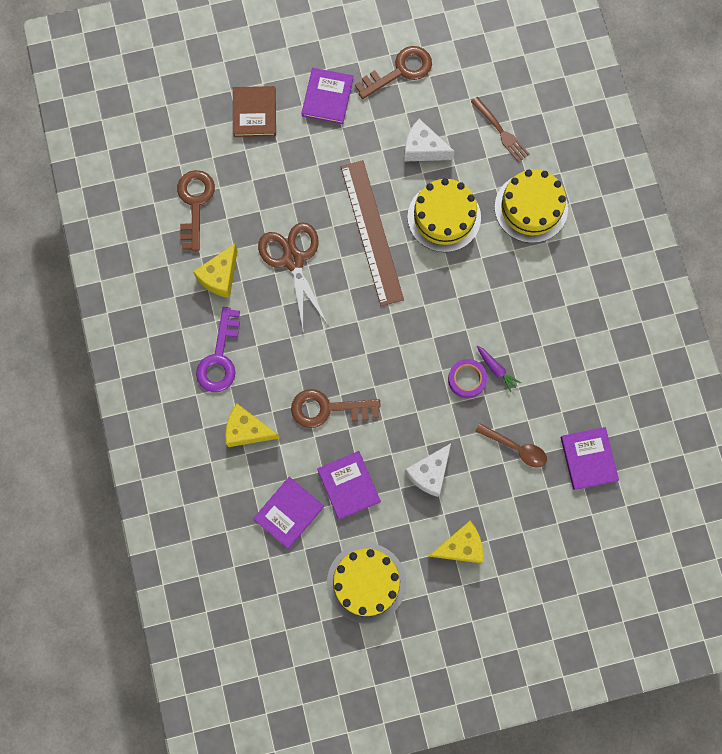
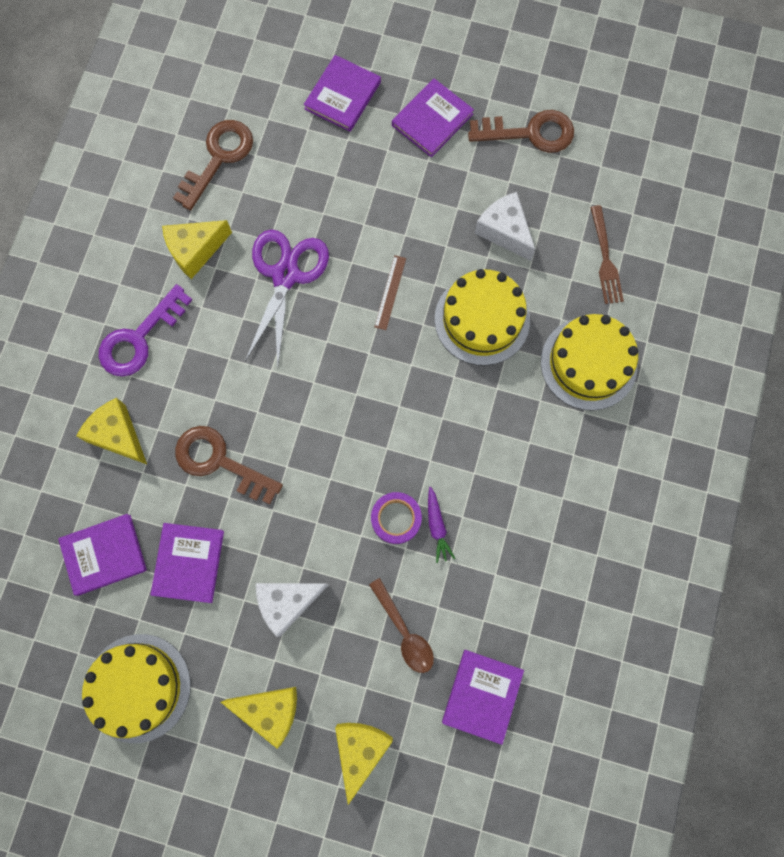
camera: 30 degrees right, 0 degrees up
brown book [233,86,276,137] -> purple book [304,55,381,132]
brown scissors [258,222,328,328] -> purple scissors [245,229,329,368]
brown ruler [341,160,404,306] -> brown ruler [374,255,406,330], size x0.40
none -> yellow cheese [335,723,393,805]

